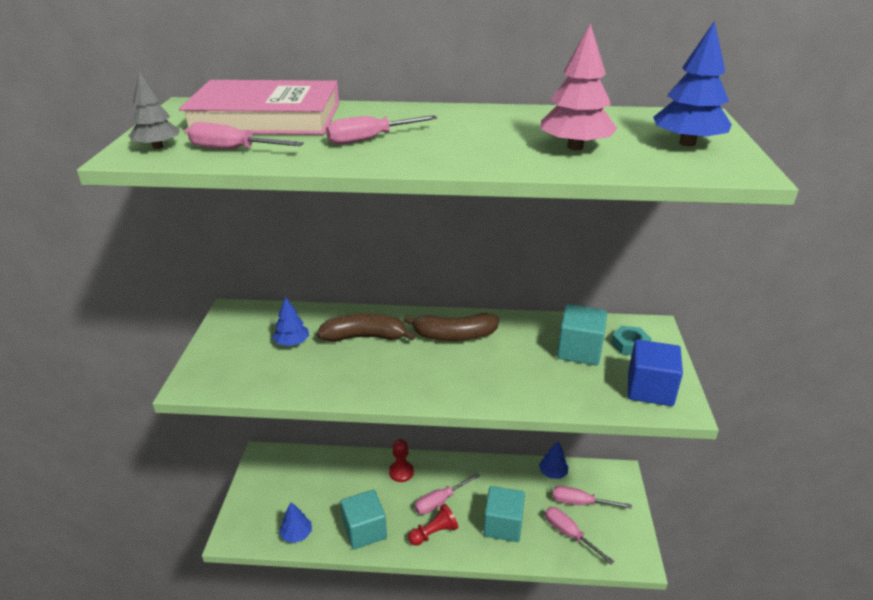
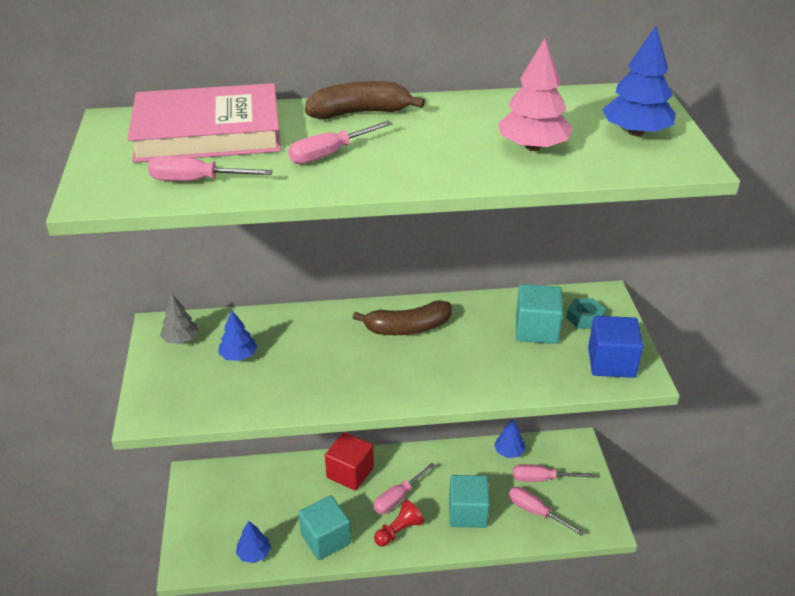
camera: 10 degrees left, 5 degrees up
grey tree [129,72,180,149] -> grey tree moved to [160,294,199,344]
brown banana [317,313,416,342] -> brown banana moved to [305,81,425,119]
red pawn [389,439,414,482] -> red cube [325,432,374,491]

